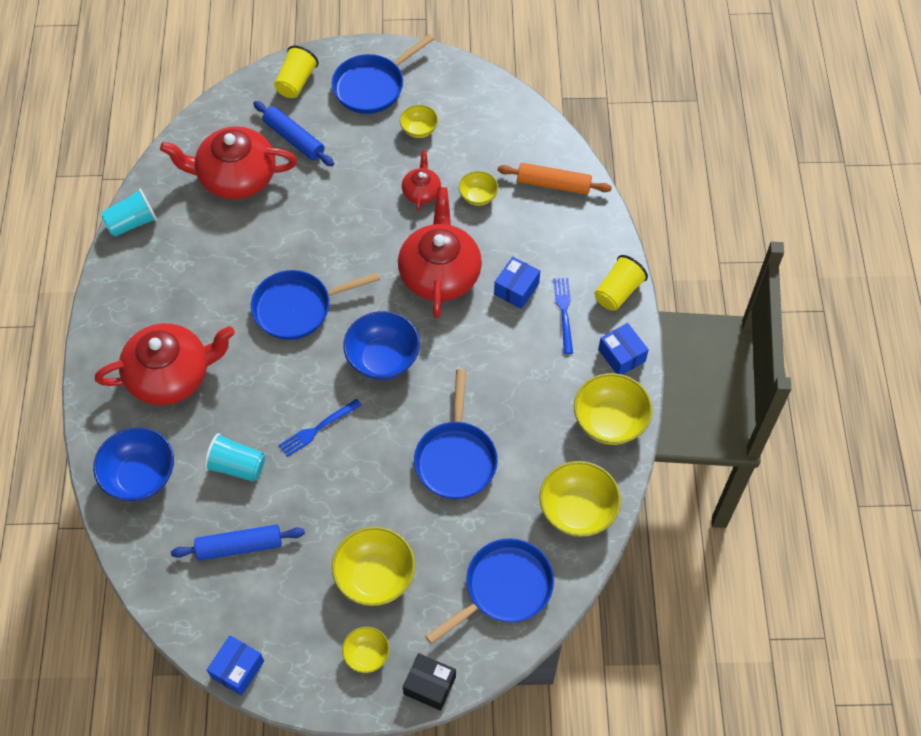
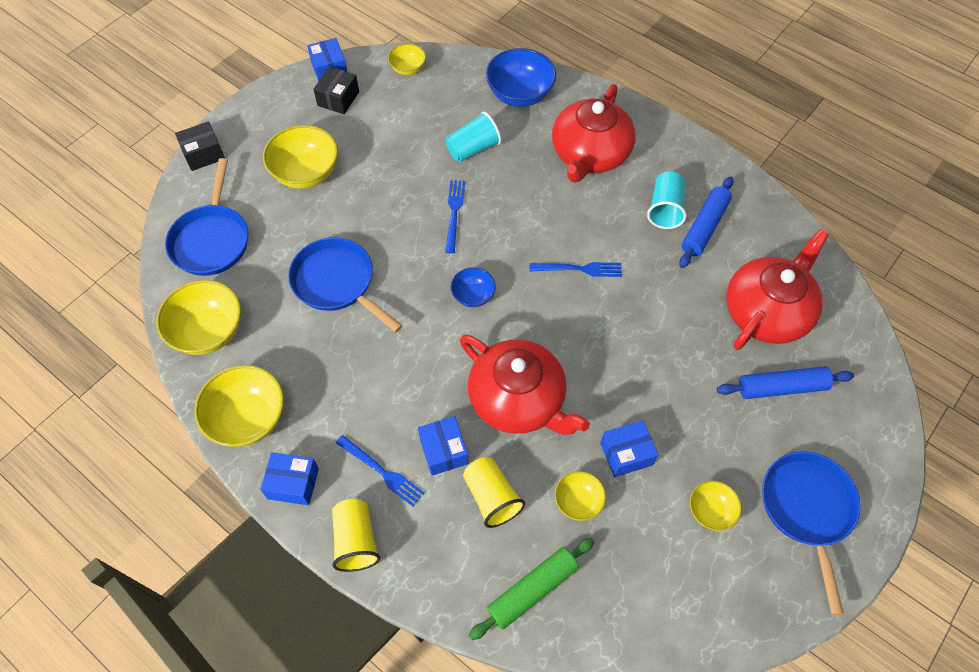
camera: 130 degrees right, 0 degrees up
turquoise cup [101,188,157,237] -> turquoise cup moved to [647,172,686,229]
blue rolling pin [171,524,305,561] -> blue rolling pin moved to [679,176,733,268]
blue pan [251,270,380,340] -> blue fork [529,262,622,277]
yellow cup [274,46,319,98] -> yellow cup moved to [463,457,525,528]
yellow bowl [342,627,390,673] -> yellow bowl moved to [388,44,426,75]
blue bowl [343,311,420,380] -> blue bowl [451,267,496,307], size x0.56
red teapot [402,151,441,211] -> blue box [600,420,658,477]
orange rolling pin [498,163,612,195] -> green rolling pin [469,538,594,640]
none -> black box [313,66,359,114]

